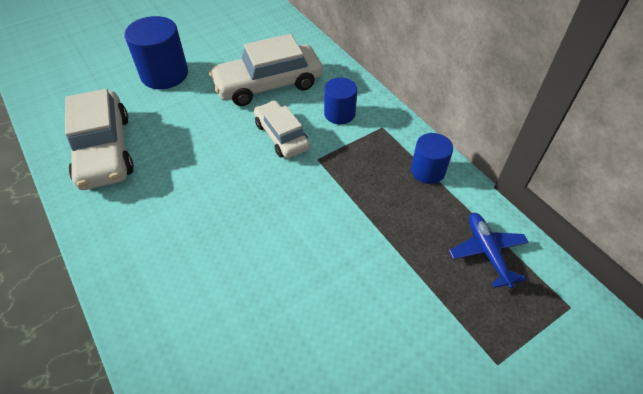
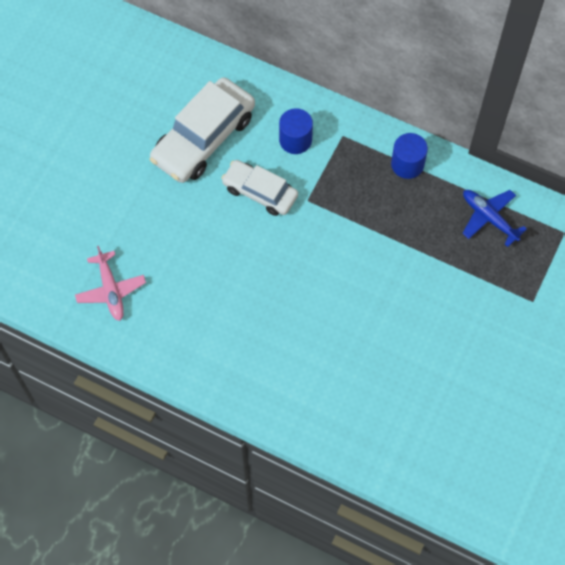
camera: 30 degrees left, 15 degrees up
white car [65,89,134,190] -> pink plane [75,246,146,321]
blue cylinder [125,16,188,89] -> none

